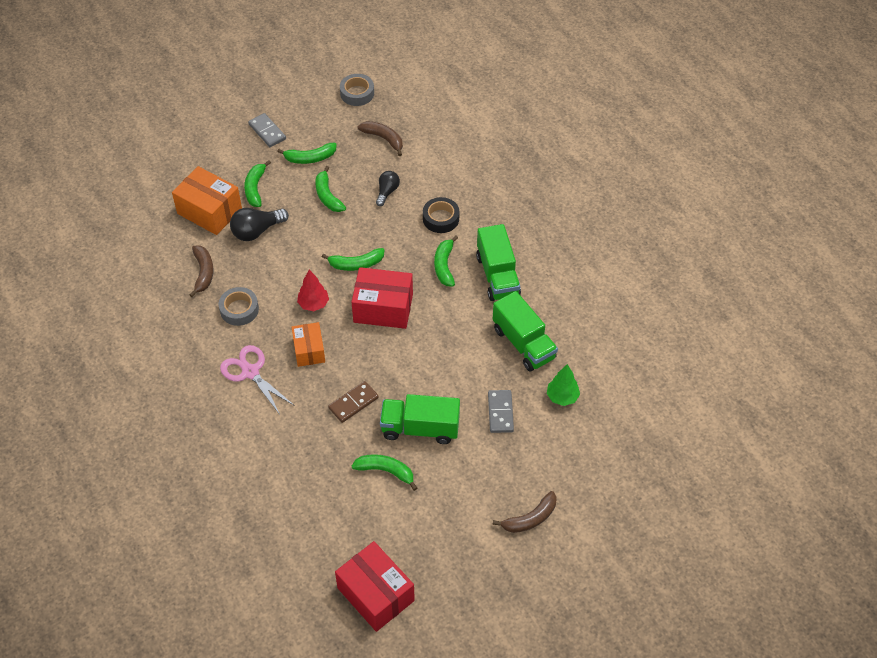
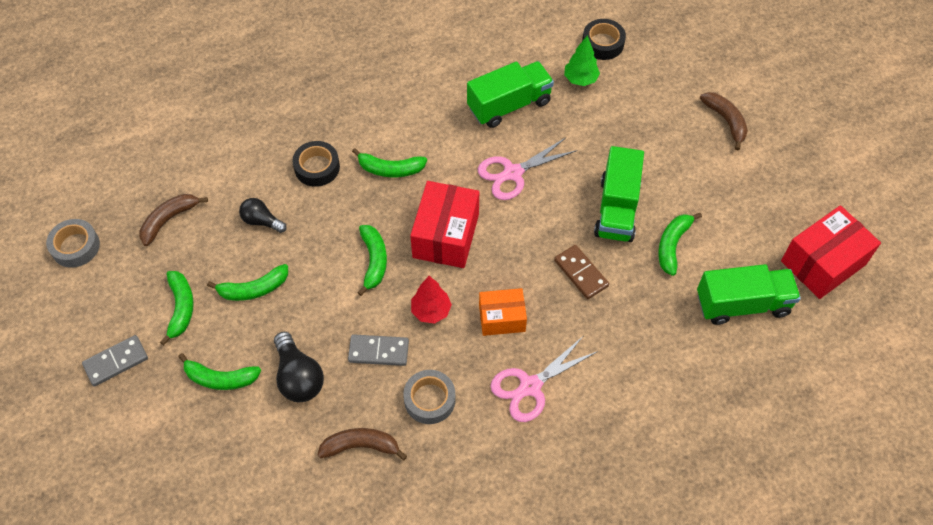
camera: 85 degrees left, 5 degrees up
orange box [172,166,242,235] -> none
green truck [476,224,521,301] -> green truck moved to [697,264,801,325]
grey domino [488,390,514,433] -> grey domino moved to [348,334,409,366]
none -> pink scissors [478,138,577,200]
none -> black tape [582,19,626,60]

